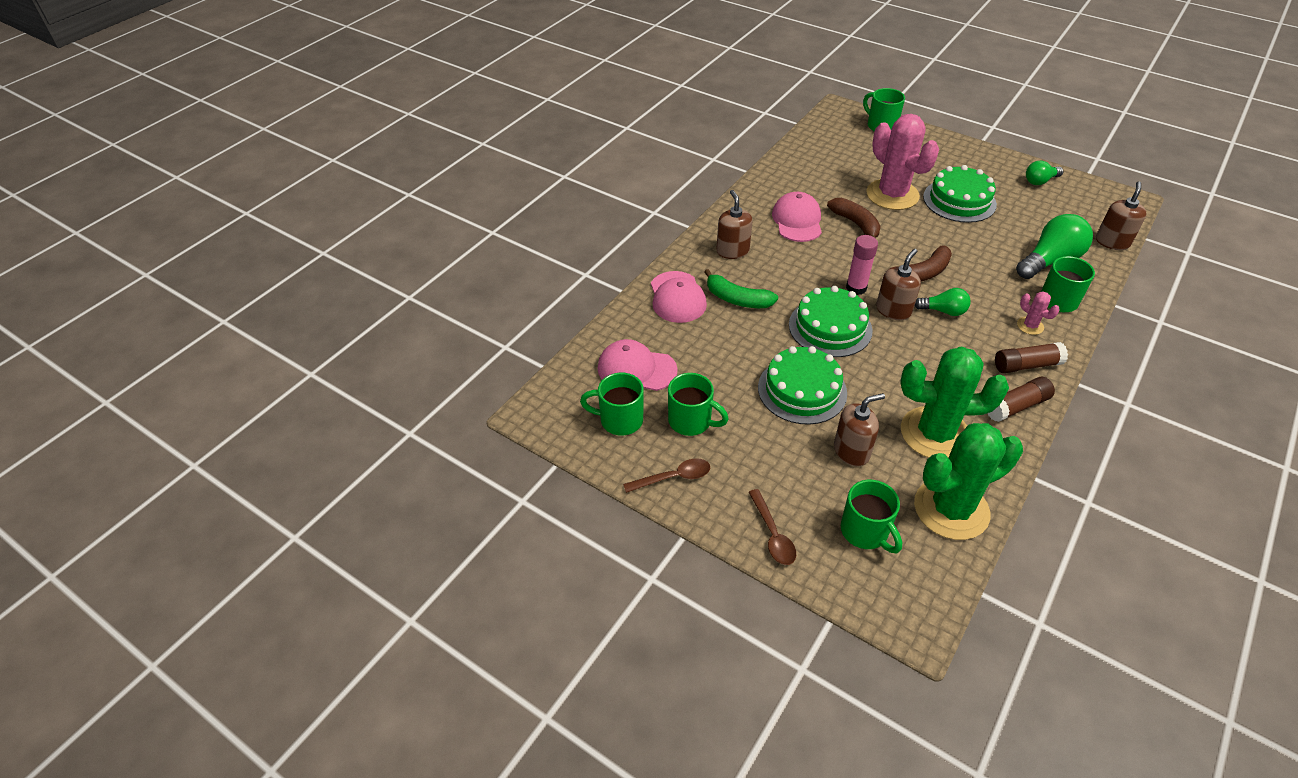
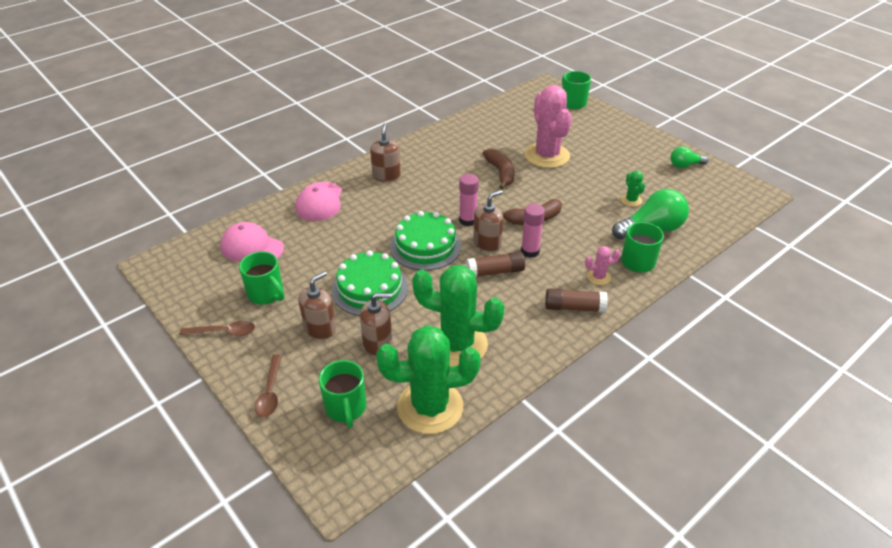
camera: 15 degrees right, 5 degrees down
green mug [580,373,644,435] -> none
green banana [704,269,778,308] -> none
pink cap [772,192,822,242] -> none
green light bulb [915,288,971,316] -> pink glue stick [521,204,545,258]
green cake [923,165,997,223] -> none
brown glue stick [988,377,1055,422] -> brown glue stick moved to [466,251,525,277]
pink cactus [1017,292,1060,335] -> pink cactus turned 75 degrees counterclockwise [585,246,621,285]
brown soap dispenser [1096,181,1147,250] -> brown soap dispenser moved to [299,271,336,340]
none -> green cactus [621,171,645,207]

